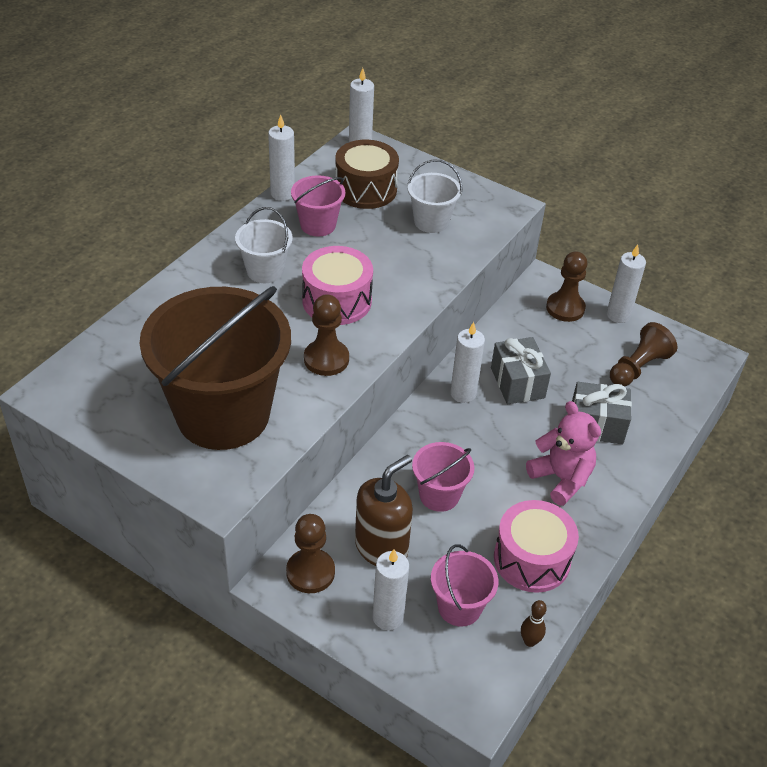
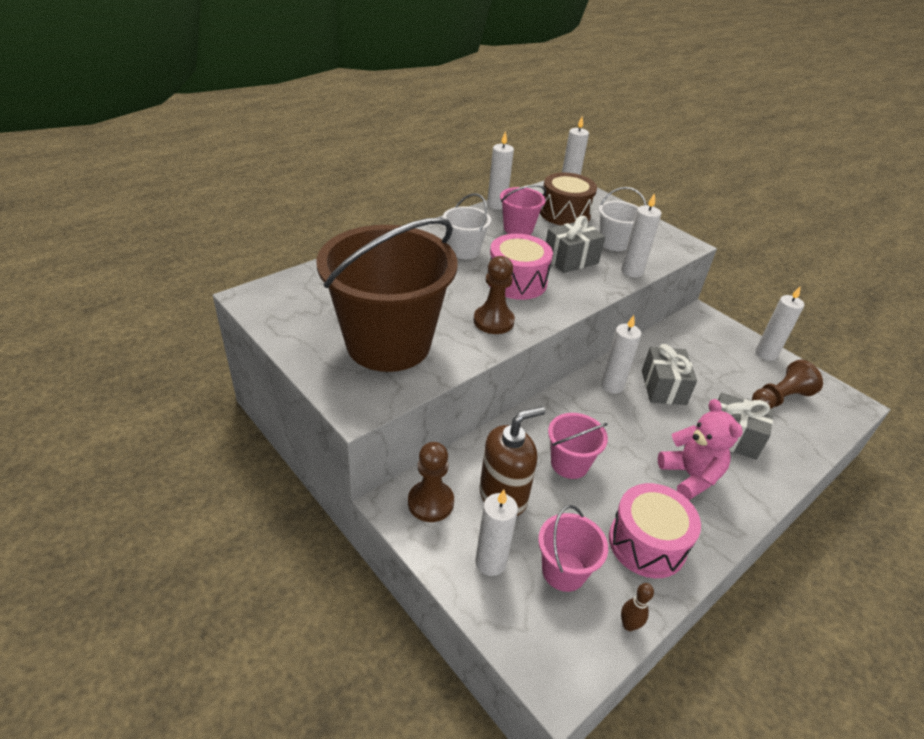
camera: 15 degrees right, 5 degrees down
brown pawn [546,251,587,322] -> none
none -> grey gift [546,216,605,273]
none -> white candle [621,193,661,277]

